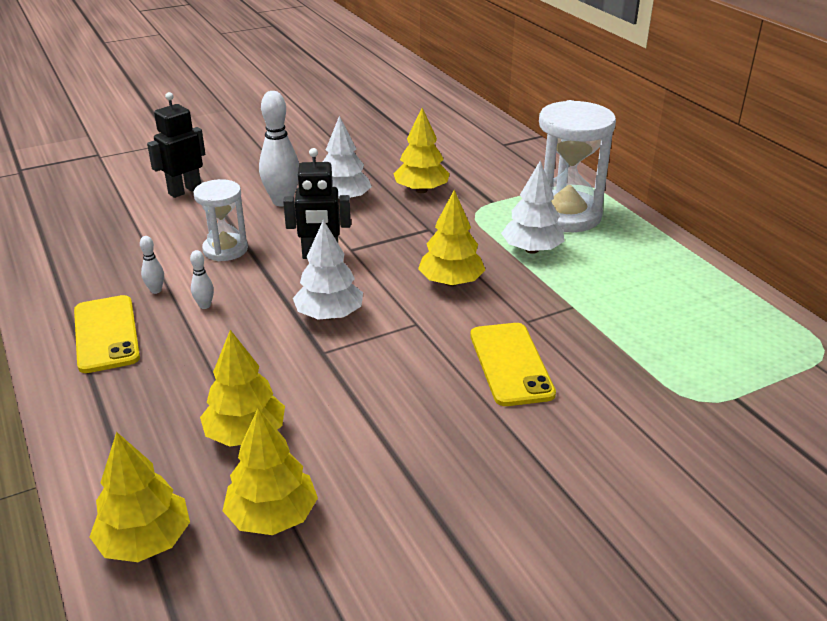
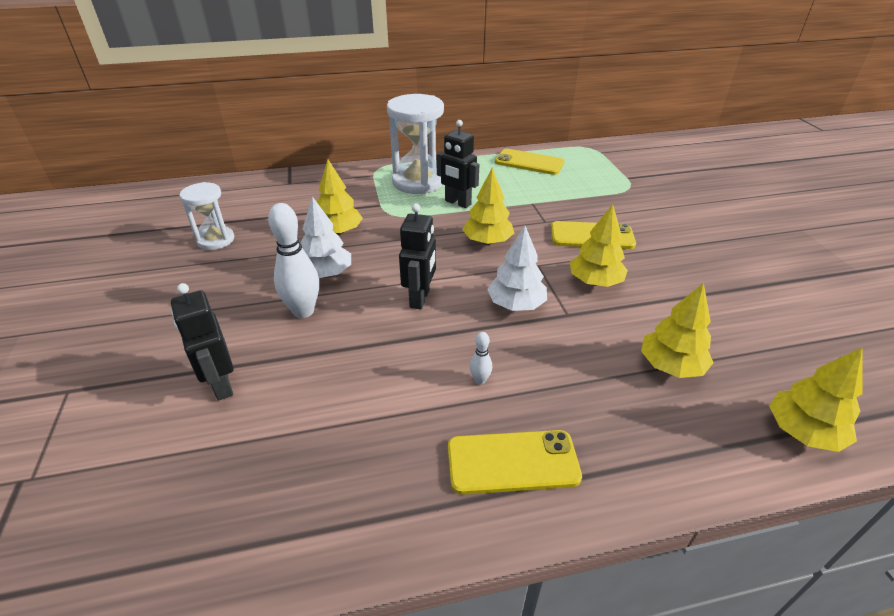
camera: 75 degrees left, 5 degrees up
white bowling pin [140,236,164,294] -> none
white hourglass [194,179,248,261] -> white hourglass moved to [179,182,234,250]
yellow tree [222,408,318,535] -> yellow tree moved to [570,204,628,287]
white tree [501,161,565,254] -> black robot [436,120,480,208]
none -> yellow phone [495,149,564,175]

